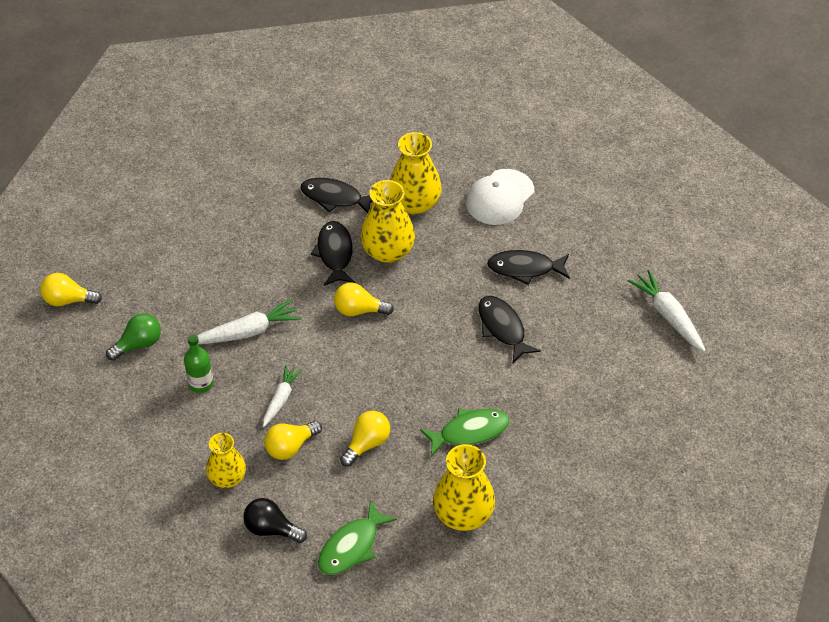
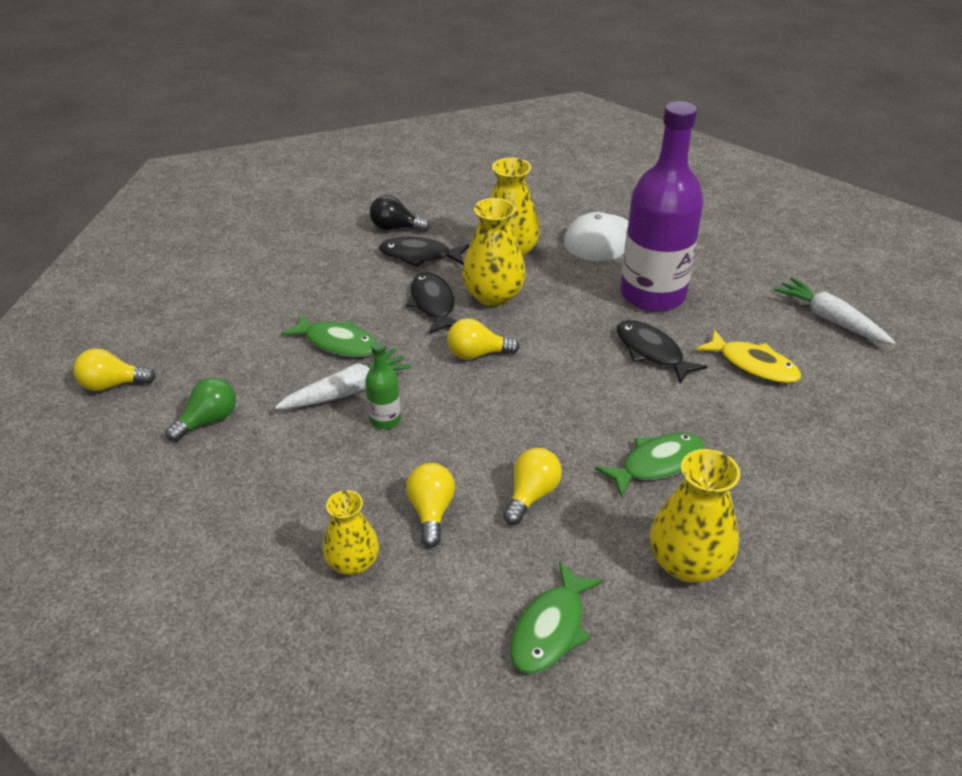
camera: 10 degrees left, 10 degrees down
green bottle [184,334,214,393] -> green bottle moved to [365,342,401,429]
black light bulb [243,498,307,543] -> black light bulb moved to [370,195,430,232]
white carrot [263,365,303,427] -> none
yellow light bulb [264,421,322,460] -> yellow light bulb turned 135 degrees clockwise [406,463,455,548]
black fish [487,250,570,285] -> purple bottle [621,101,704,312]
none -> green fish [281,313,377,357]
none -> yellow fish [696,329,801,384]

